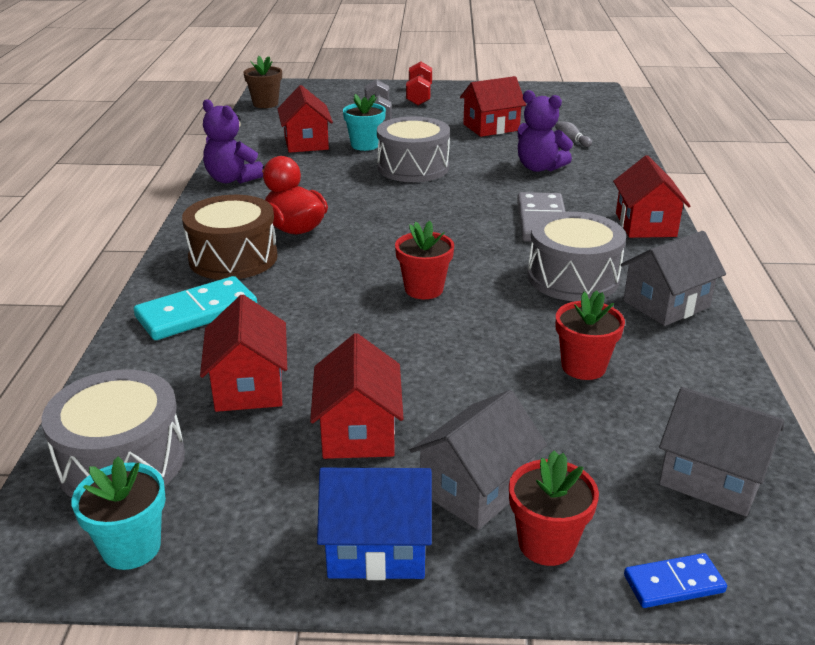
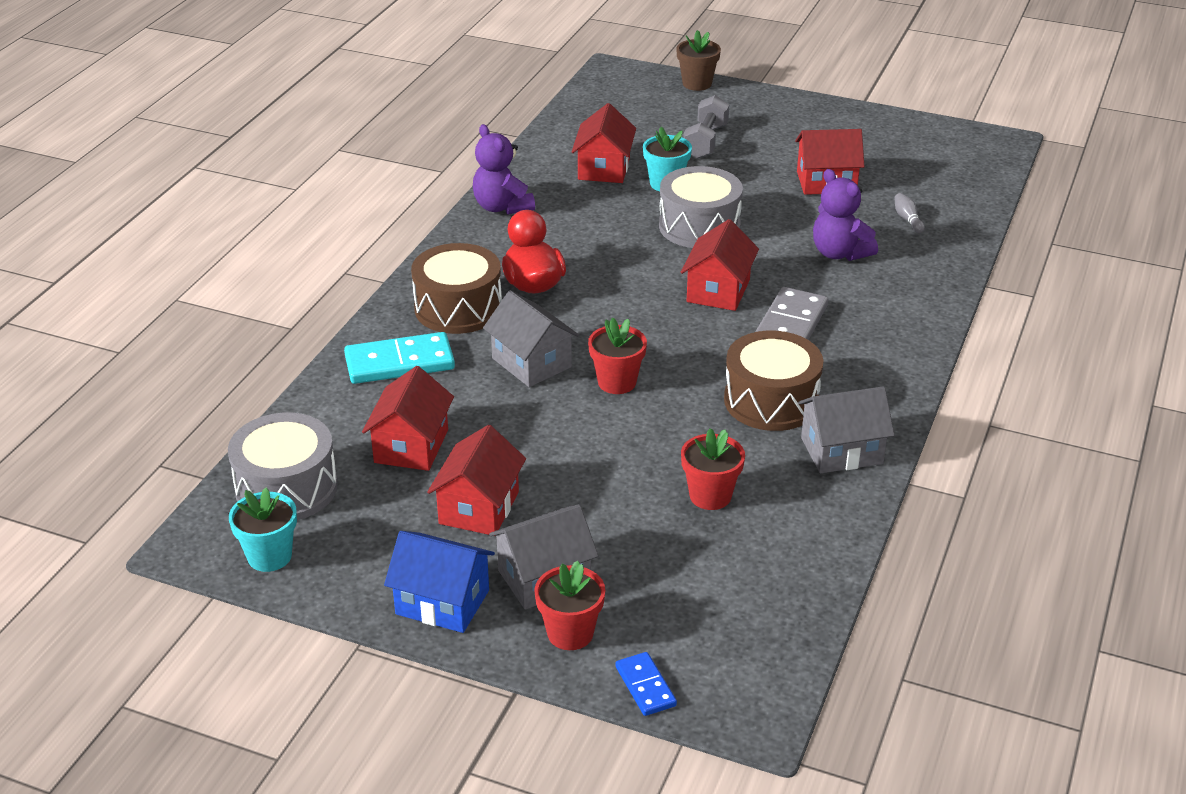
camera: 20 degrees right, 5 degrees up
brown flower pot [244,56,282,108] -> brown flower pot moved to [676,30,721,91]
red dumbbell [406,61,432,106] -> none
grey drum [527,212,626,301] -> brown drum [724,331,823,431]
red house [613,155,690,238] -> red house moved to [681,219,759,311]
blue domino [624,553,727,608] -> blue domino turned 60 degrees clockwise [616,652,677,716]
grey house [659,387,784,516] -> grey house moved to [483,290,579,387]

